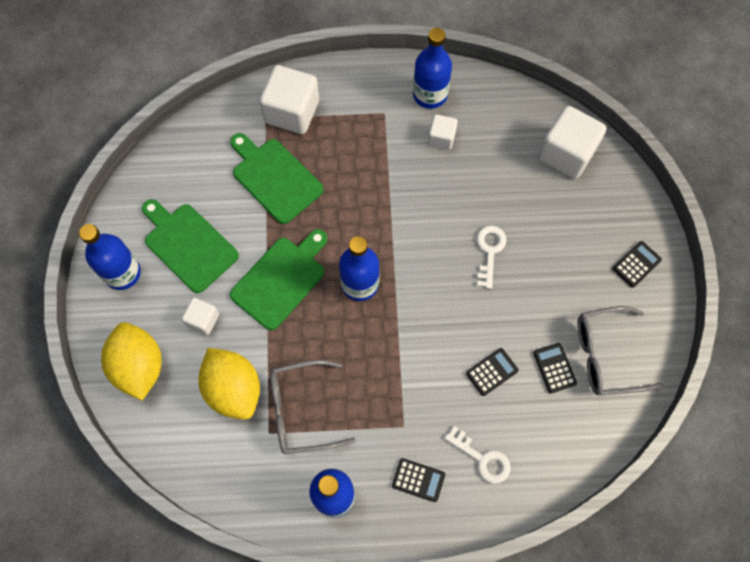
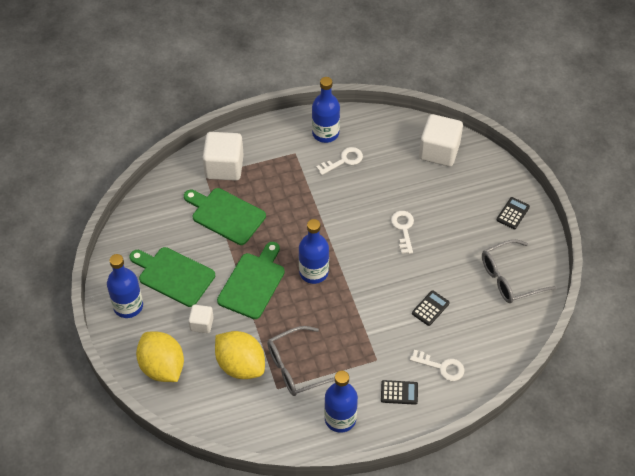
camera: 15 degrees left, 15 degrees down
white cube [428,114,458,150] -> white key [316,147,363,175]
black calculator [533,343,577,393] -> none

